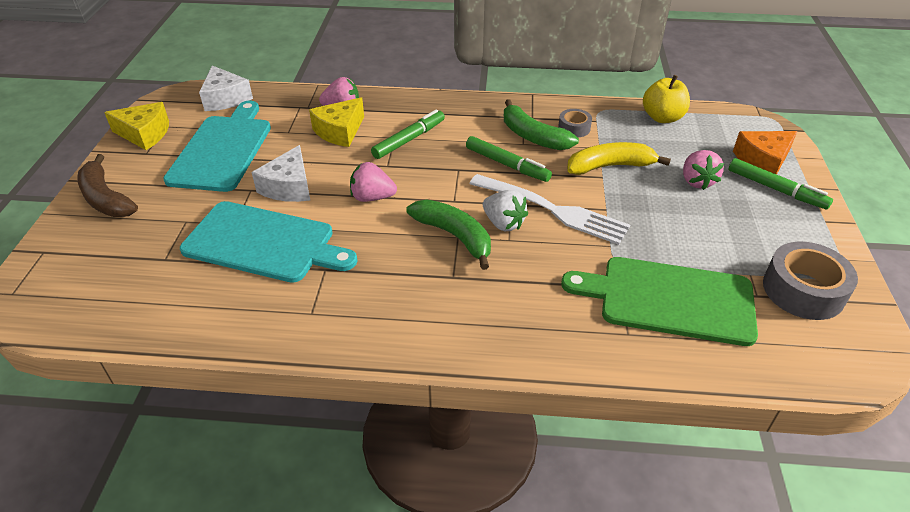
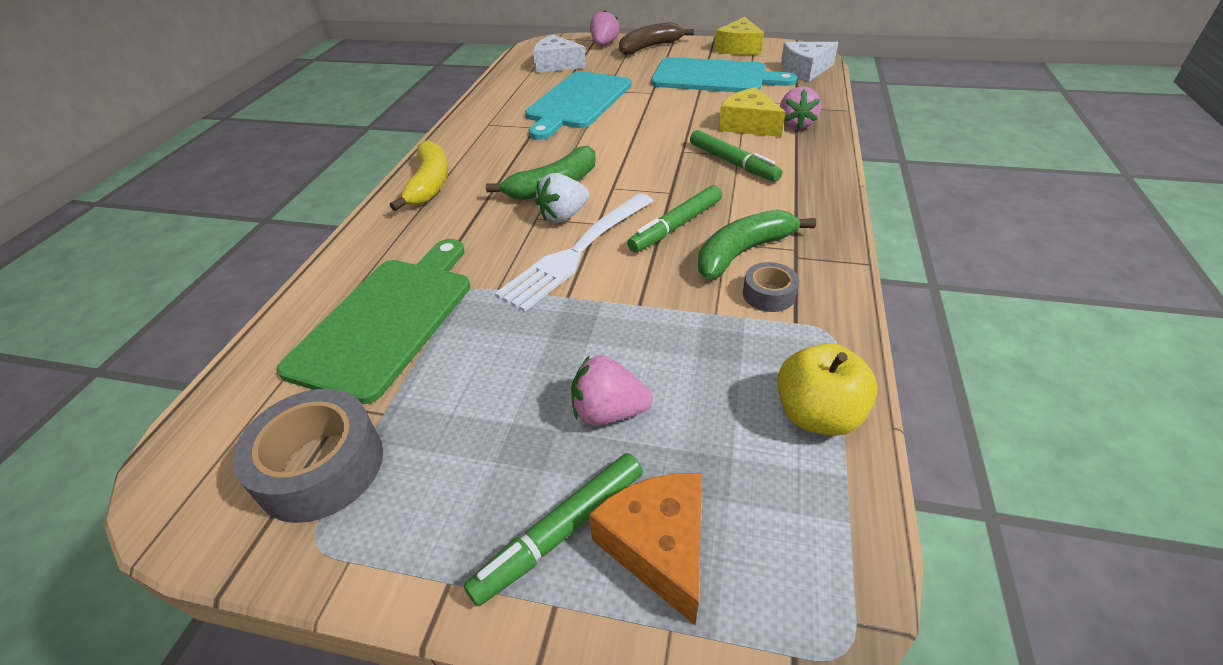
camera: 100 degrees right, 0 degrees up
white cheese [252,145,310,202] -> white cheese moved to [533,35,586,73]
pink strawberry [350,162,397,202] -> pink strawberry moved to [590,10,620,46]
yellow banana [567,142,671,175] -> yellow banana moved to [390,140,448,211]

